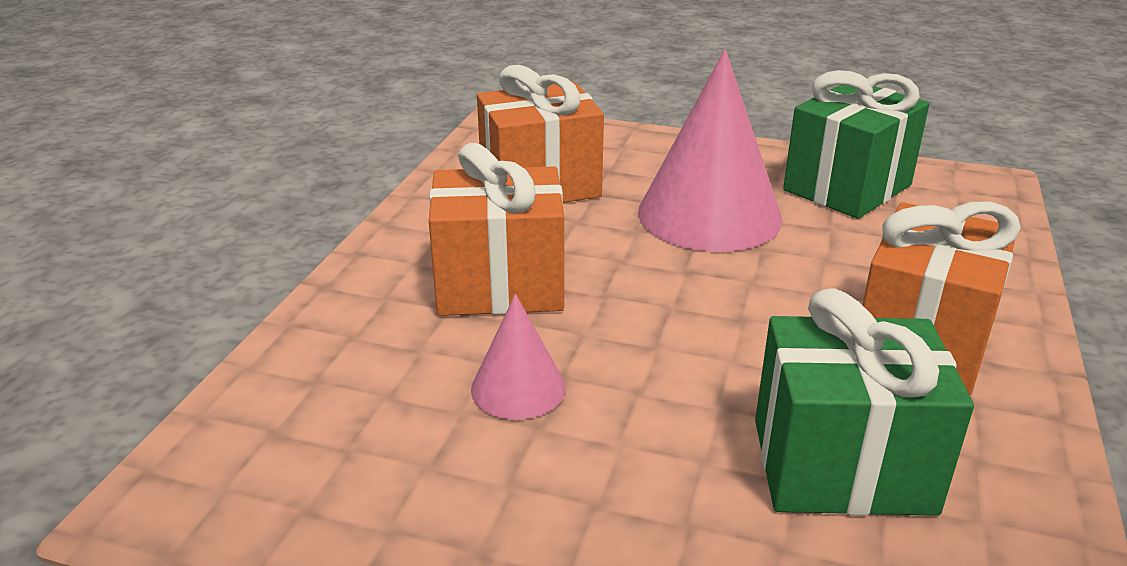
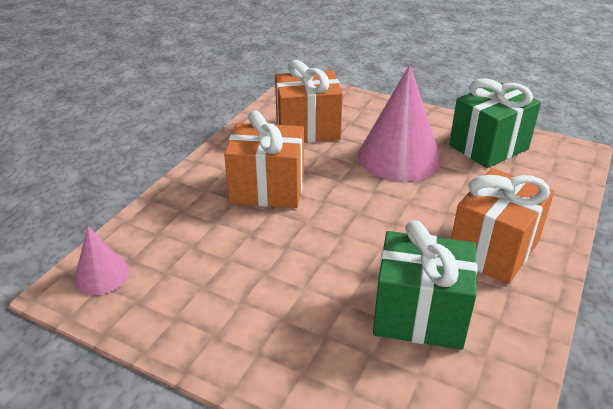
camera: 10 degrees right, 5 degrees up
pink cone [471,294,566,420] -> pink cone moved to [74,227,129,295]

